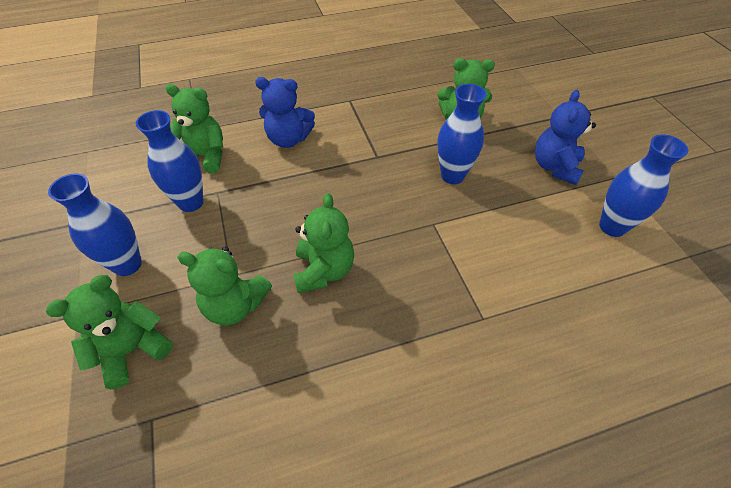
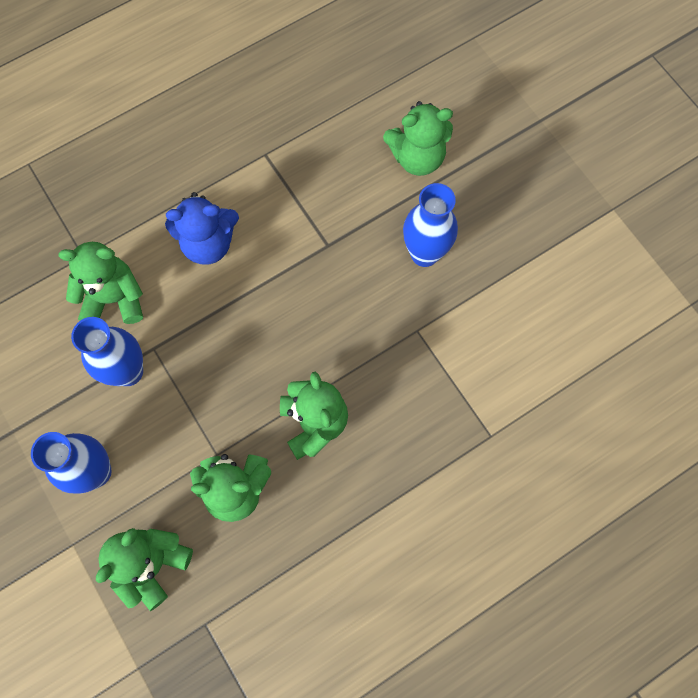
camera: 15 degrees left, 20 degrees up
blue teddy bear [535,90,596,185] -> none
blue vase [599,135,688,237] -> none

